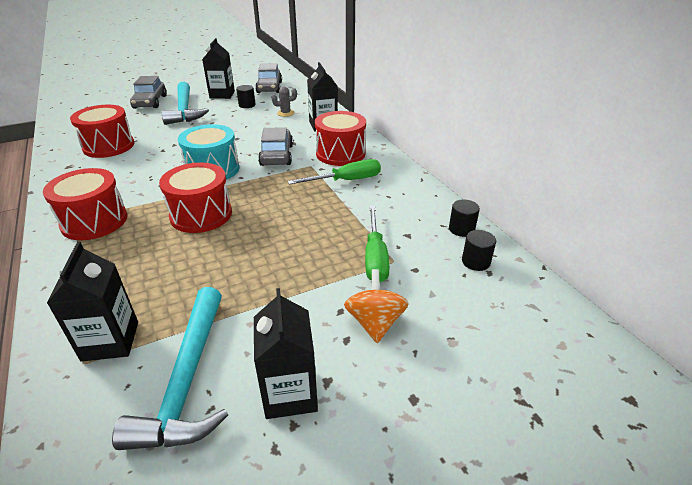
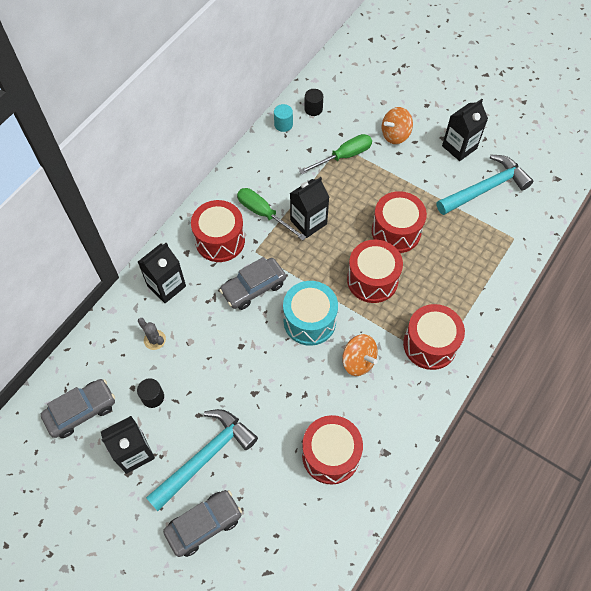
camera: 120 degrees left, 25 degrees up
black carton [47,242,138,362] -> black carton moved to [290,177,329,238]
black cylinder [449,200,480,237] -> turquoise cylinder [274,104,293,132]
none -> orange spinning top [342,334,378,376]
none -> red drum [372,191,427,253]

